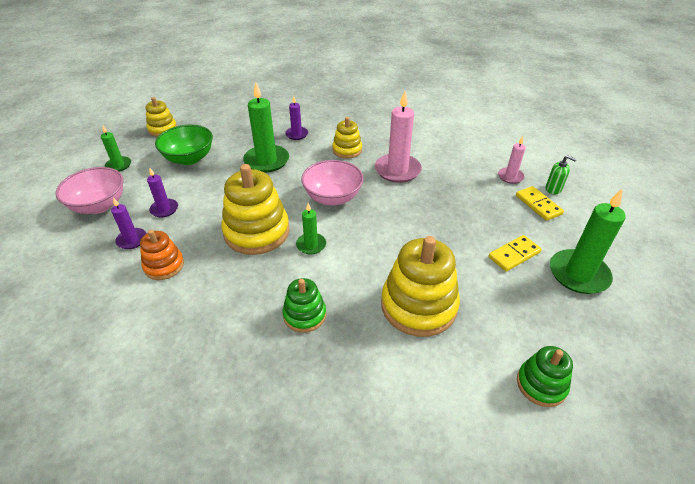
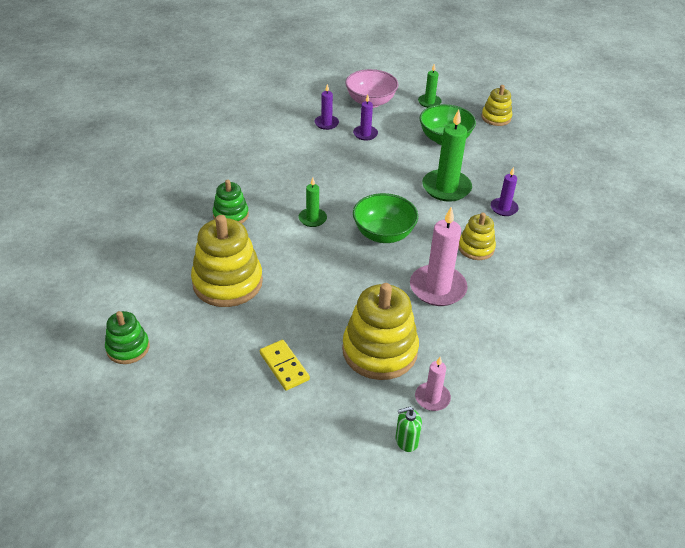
camera: 90 degrees right, 0 degrees up
orange stacking toy [140,230,184,280] -> none
yellow stacking toy [221,164,290,255] -> yellow stacking toy moved to [342,283,419,380]
pink bowl [301,160,364,206] -> green bowl [353,193,418,243]
yellow domino [516,186,564,221] -> none
green soap dispenser [545,155,577,195] -> green soap dispenser turned 45 degrees clockwise [396,407,422,452]
green candle [550,189,626,294] -> none

